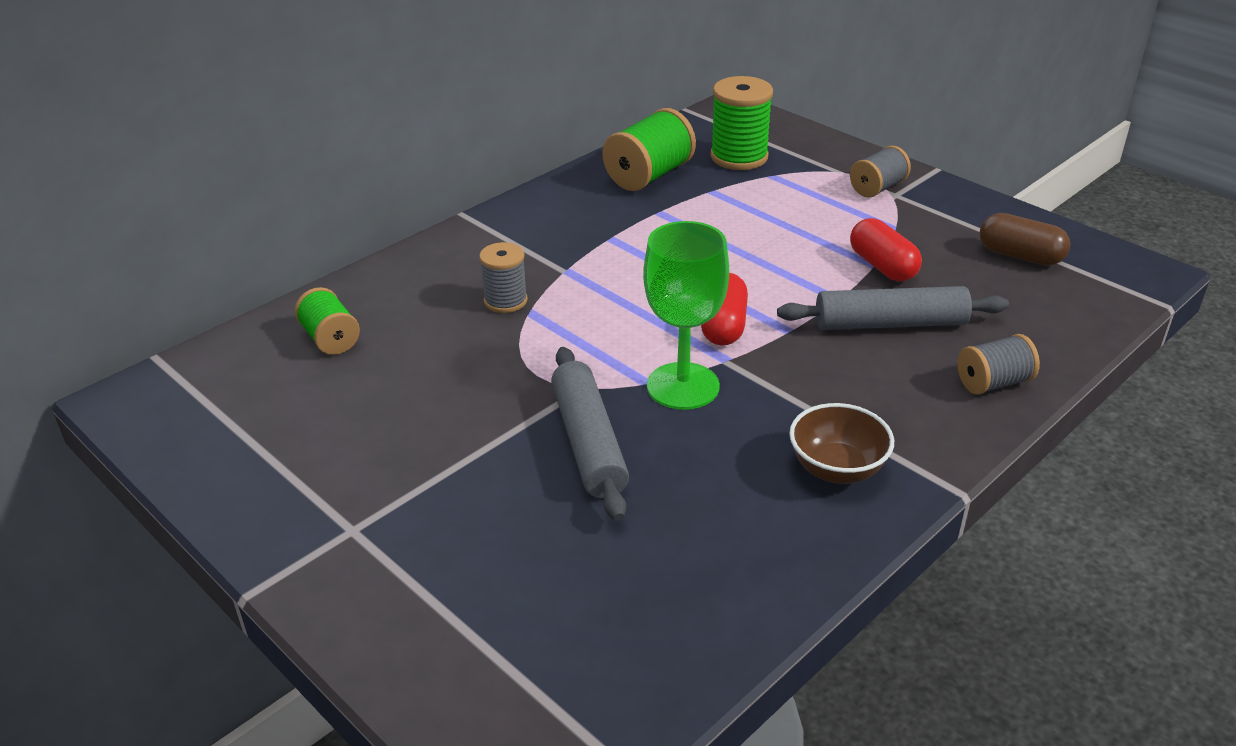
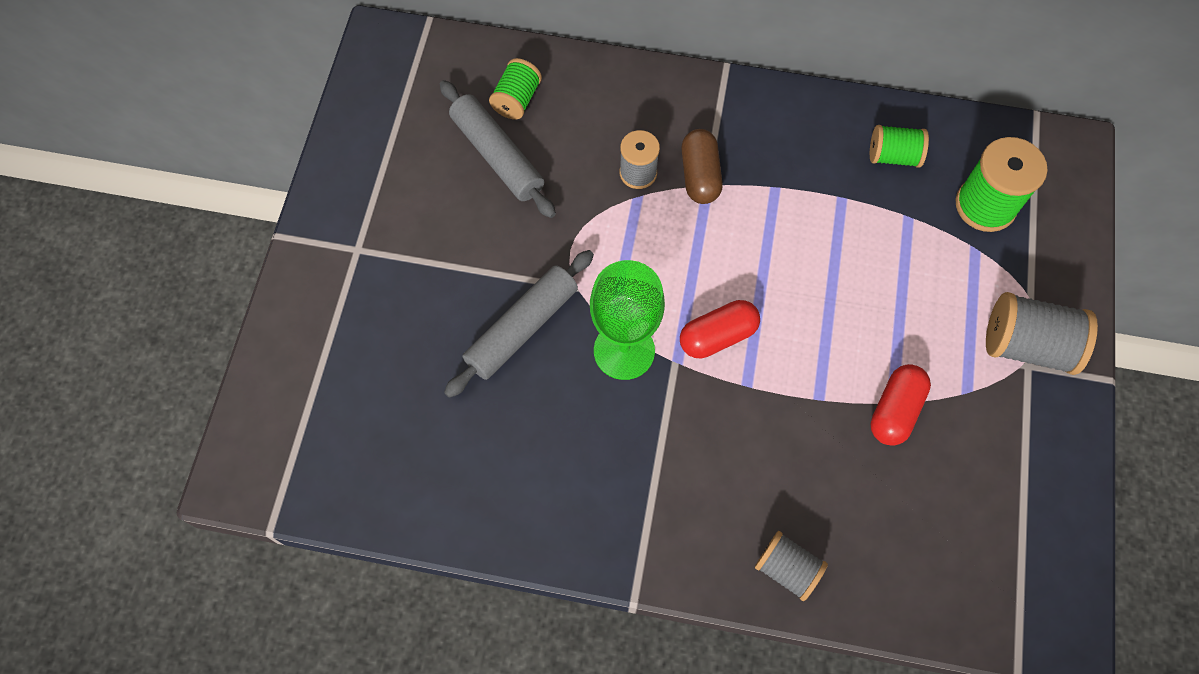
camera: 55 degrees right, 30 degrees up
green spool [603,108,696,191] -> green spool [870,125,929,168], size x0.63
grey rolling pin [777,286,1009,330] -> grey rolling pin moved to [440,80,556,218]
brown bowl [789,403,894,484] -> none
grey spool [850,145,911,198] -> grey spool [986,292,1098,375], size x1.59
brown capsule [980,213,1070,266] -> brown capsule moved to [681,129,723,204]

